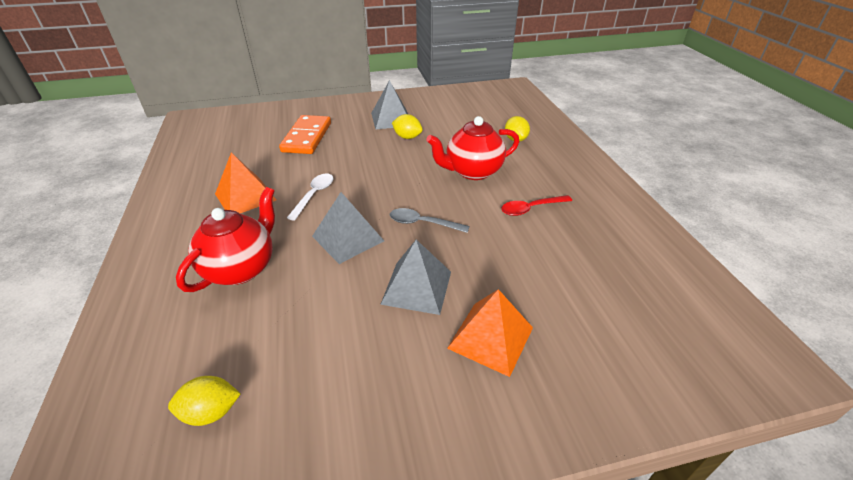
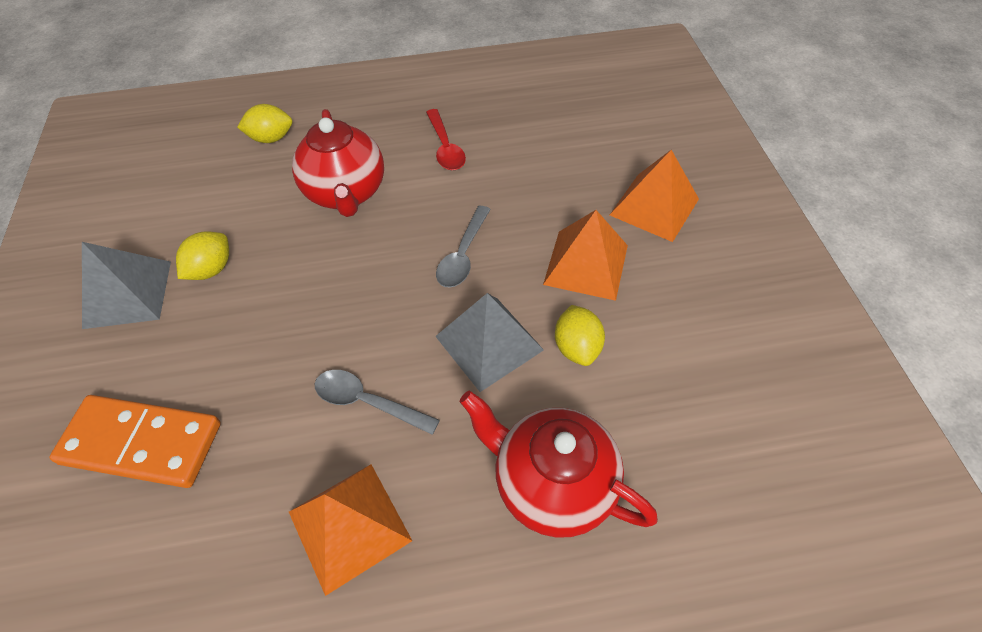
camera: 85 degrees left, 15 degrees up
yellow lemon [168,376,241,426] -> yellow lemon moved to [555,305,605,366]
white spoon [287,173,334,221] -> grey spoon [315,370,440,435]
grey pyramid [380,240,451,315] -> orange pyramid [543,210,628,301]

